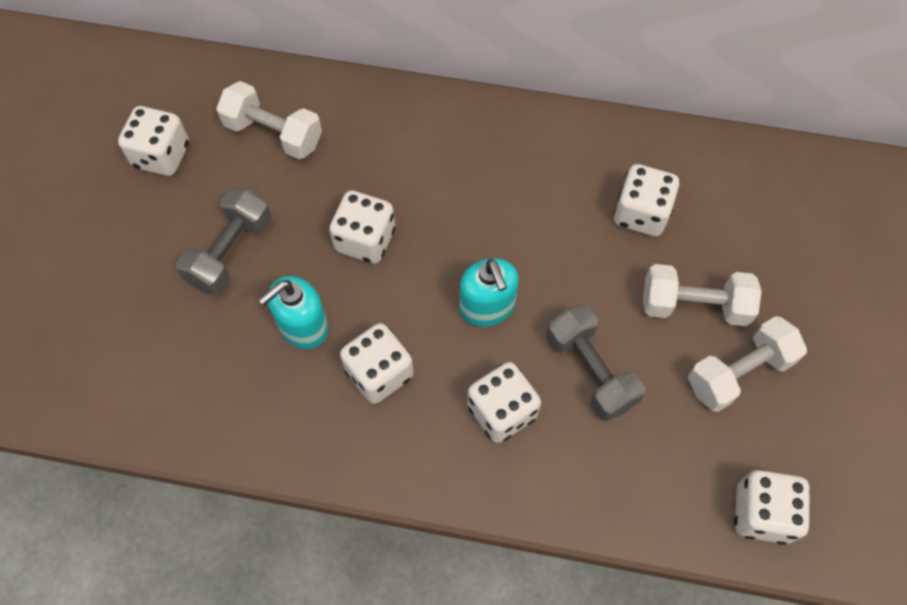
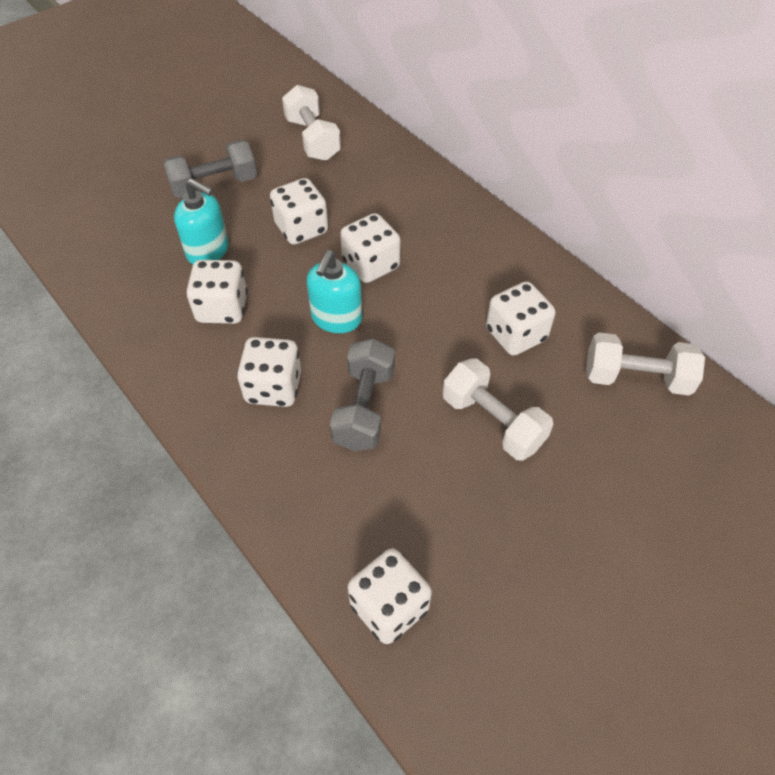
camera: 40 degrees right, 10 degrees down
white dice [118,106,189,176] -> white dice moved to [340,213,401,283]
turquoise soap dispenser [258,276,328,349] -> turquoise soap dispenser turned 150 degrees counterclockwise [174,178,229,264]
white dumbbell [688,316,807,412] -> white dumbbell moved to [586,332,705,395]

